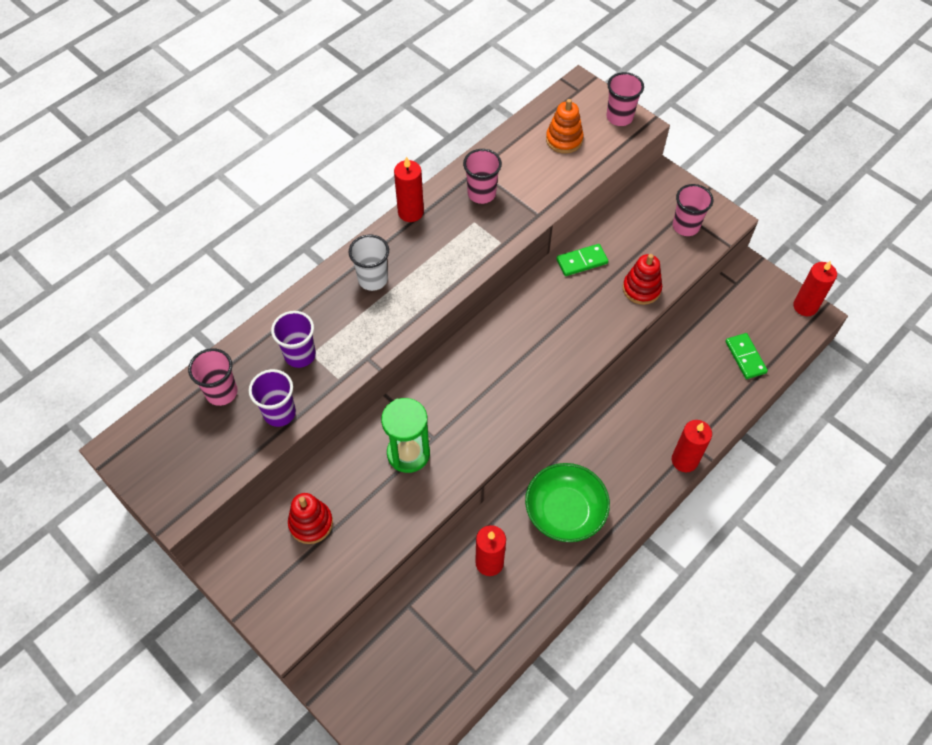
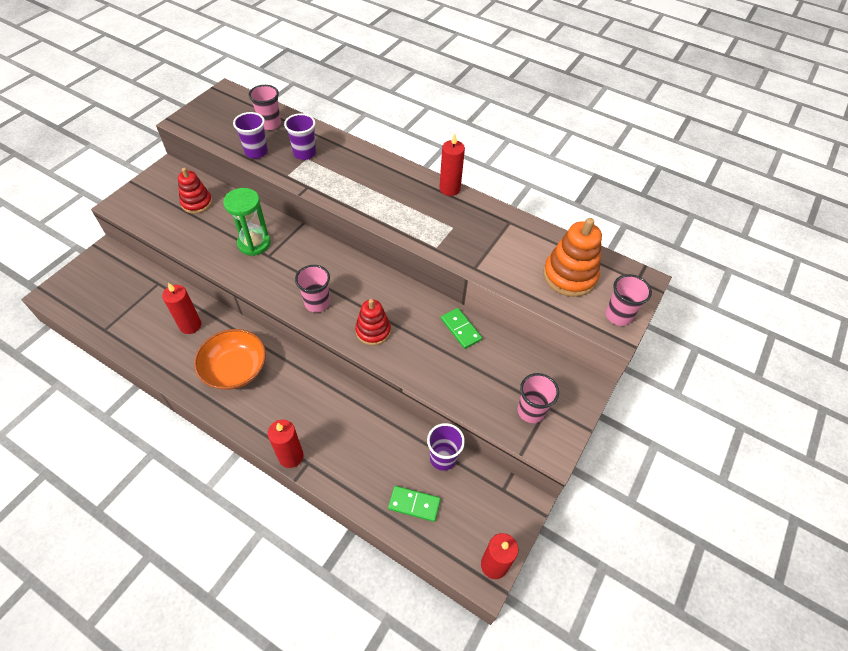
camera: 75 degrees right, 5 degrees down
white cup [349,235,389,291] -> none
pink cup [463,149,502,204] -> pink cup moved to [295,265,330,312]
green bowl [525,463,610,542] -> orange bowl [194,329,266,390]
orange stacking toy [546,99,584,154] -> orange stacking toy [543,218,602,297], size x1.53
red stacking toy [623,254,662,305] -> red stacking toy moved to [355,299,391,346]
green domino [726,333,768,379] -> green domino turned 45 degrees clockwise [388,486,441,522]
none -> purple cup [427,423,465,471]

